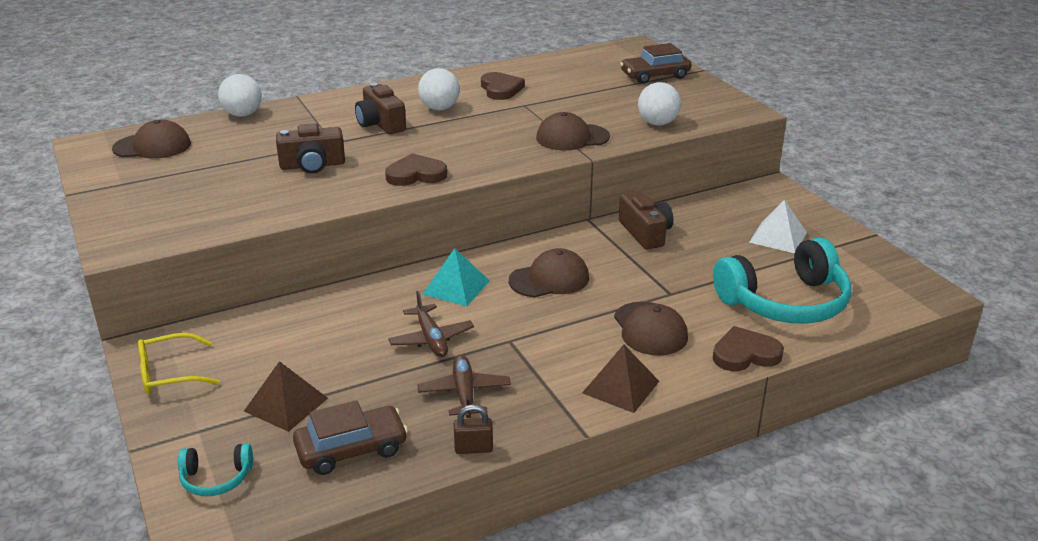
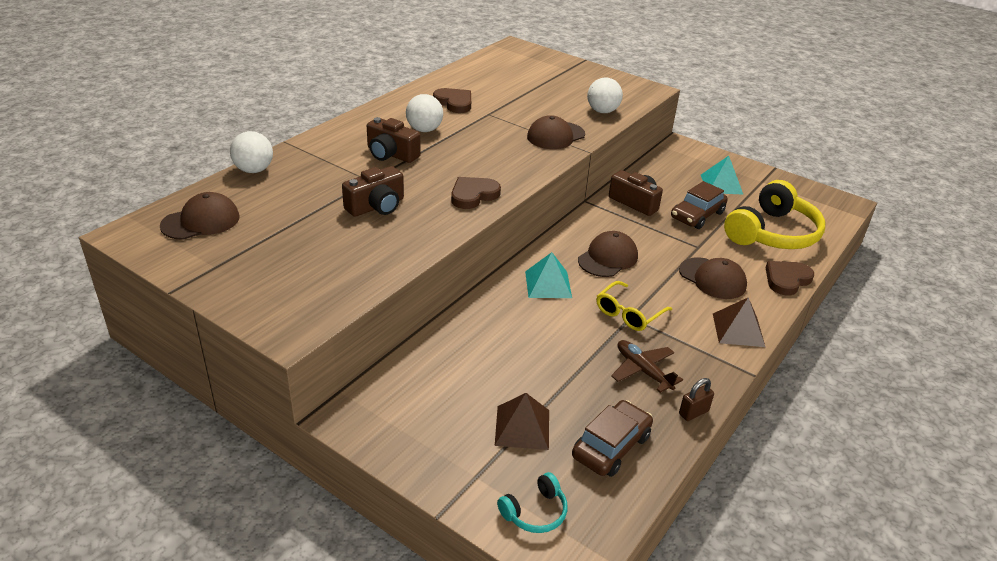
camera: 30 degrees left, 5 degrees up
yellow glasses [138,333,220,395] -> yellow glasses moved to [596,281,672,331]
brown plane [388,291,474,357] -> none
brown car [620,43,692,84] -> brown car moved to [671,181,728,229]
turquoise headphones [713,238,851,324] -> yellow headphones [724,180,825,249]
white pyramid [749,200,807,253] -> turquoise pyramid [701,156,744,195]

